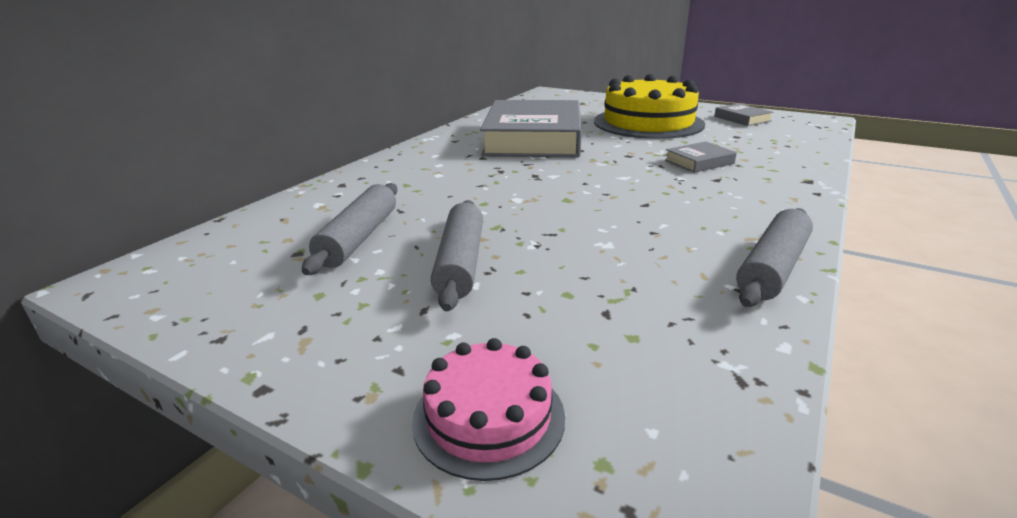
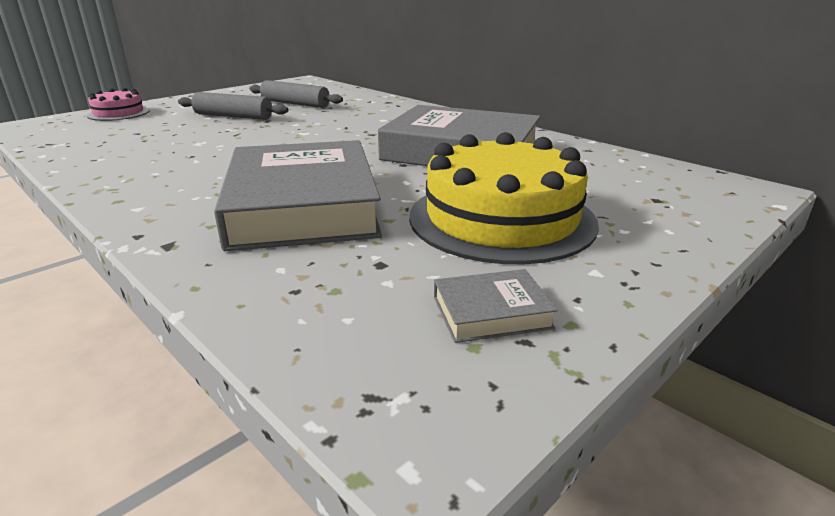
camera: 105 degrees right, 0 degrees up
grey book [665,141,737,173] -> grey book [214,140,382,251], size x2.46
grey rolling pin [736,208,813,307] -> none

